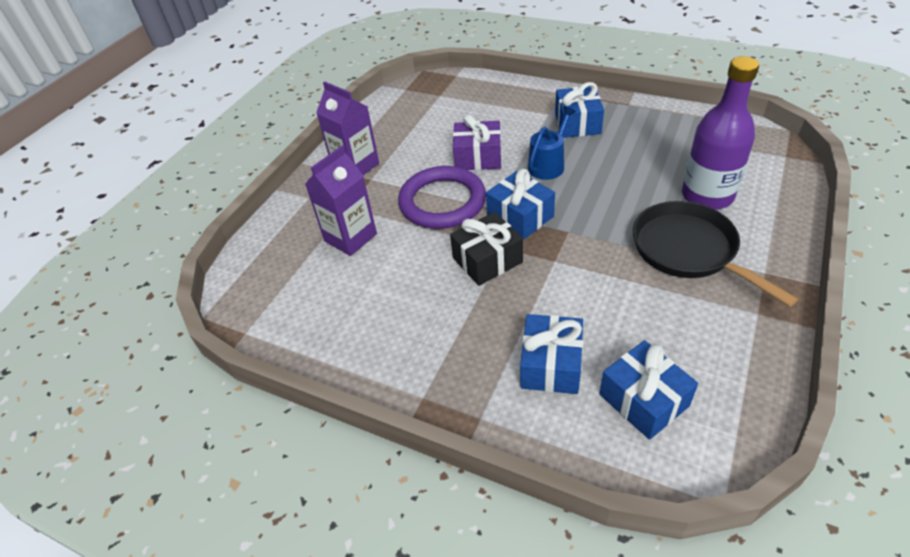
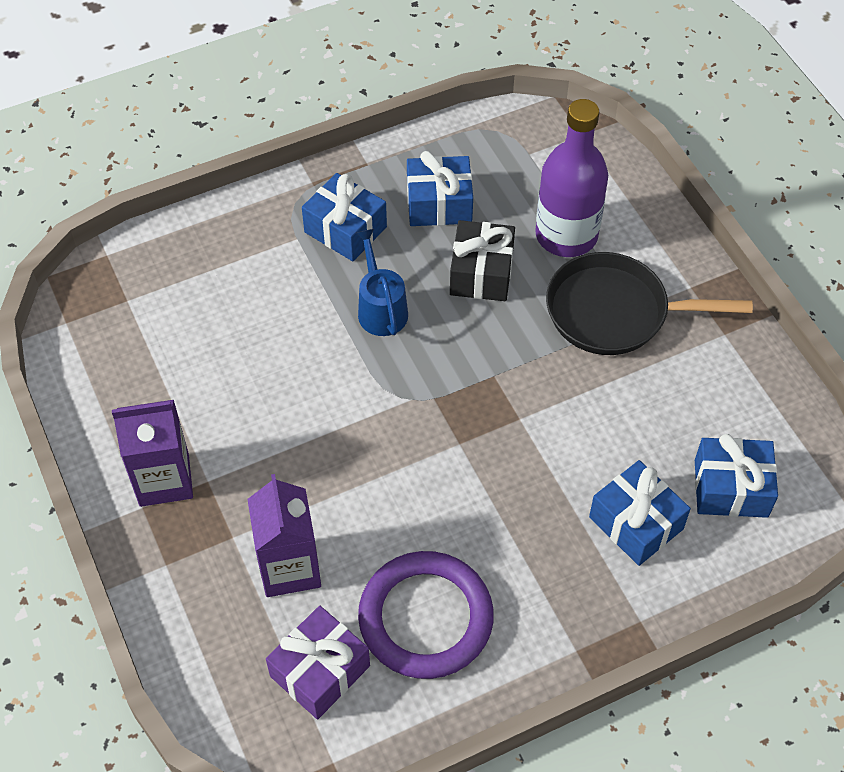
camera: 55 degrees left, 10 degrees up
purple ring [398,166,486,229] -> purple ring moved to [358,551,494,679]
black gift [450,212,523,286] -> black gift moved to [450,220,515,301]
purple gift [453,114,501,170] -> purple gift moved to [266,606,370,719]
blue gift [486,169,555,239] -> blue gift moved to [407,151,473,226]

